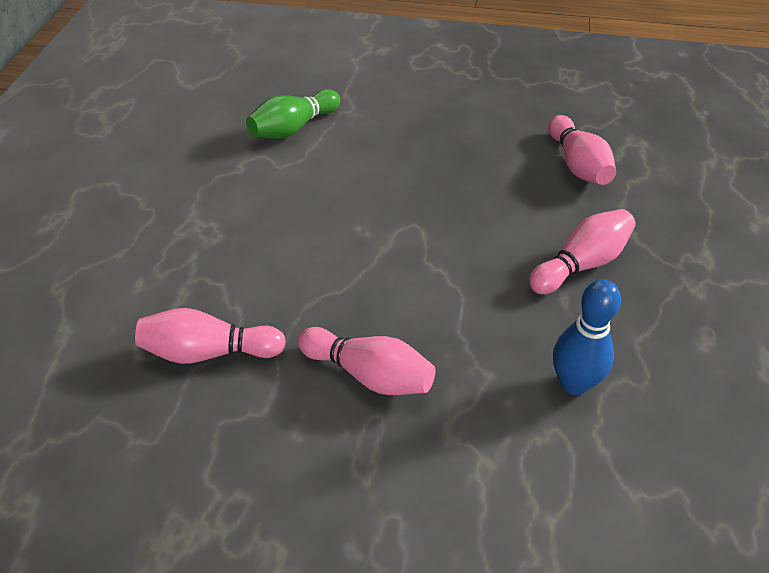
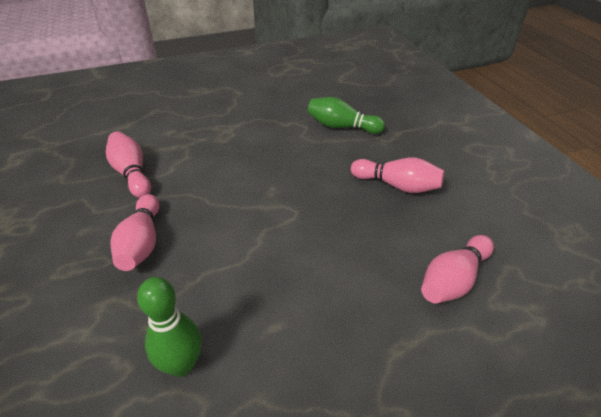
camera: 60 degrees right, 5 degrees down
pink bowling pin [529,209,636,294] -> pink bowling pin moved to [351,157,444,193]
blue bowling pin [553,279,621,395] -> green bowling pin [137,277,202,377]

